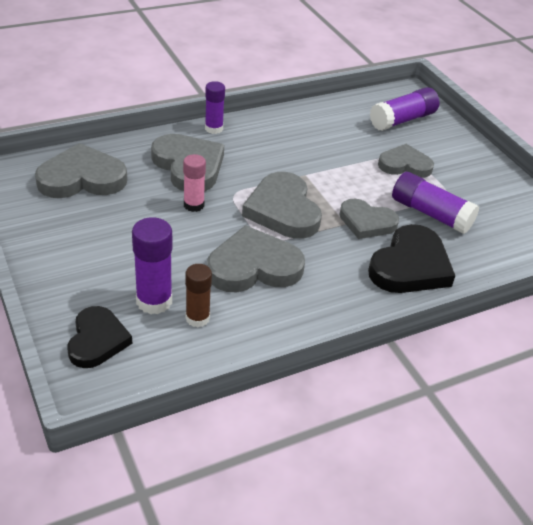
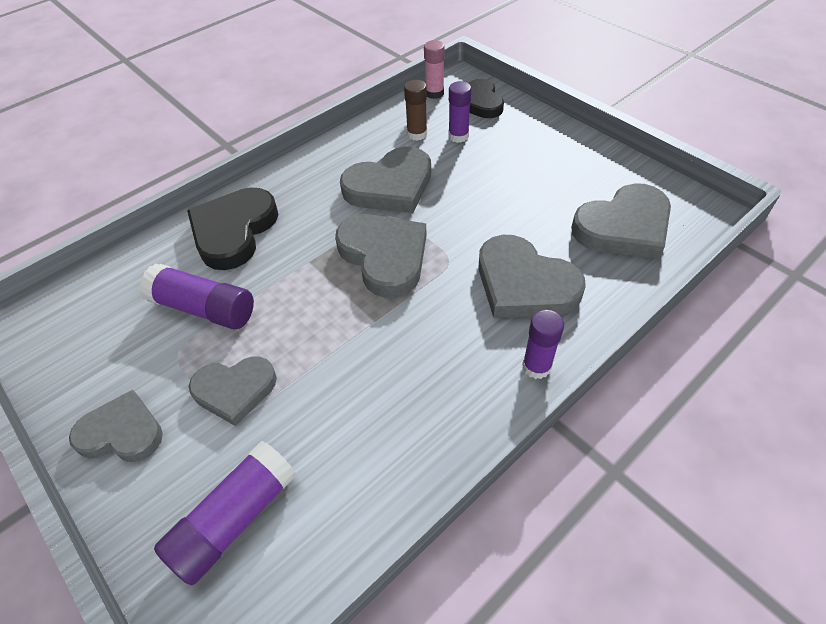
camera: 170 degrees right, 10 degrees up
purple glue stick [132,217,172,314] -> purple glue stick [449,81,471,143], size x0.67
pink glue stick [183,154,206,212] -> pink glue stick moved to [424,40,445,99]
grey heart [339,199,399,239] -> grey heart moved to [69,390,163,462]

